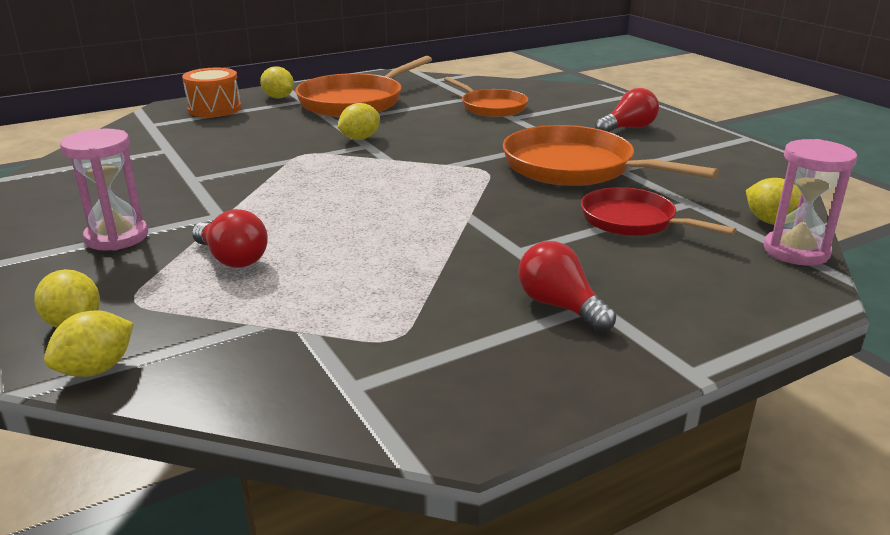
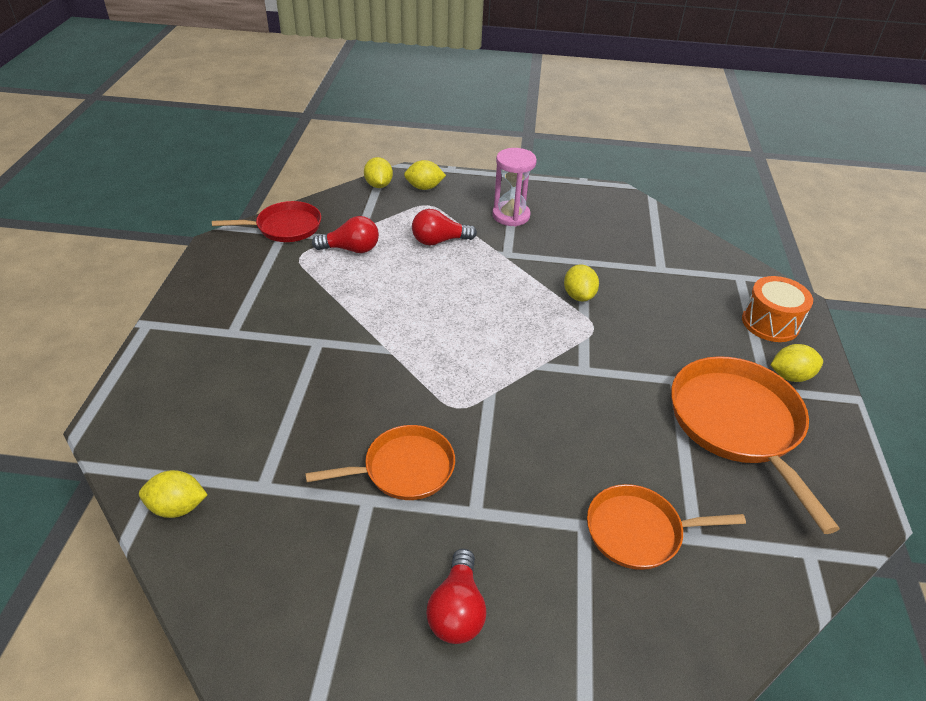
camera: 125 degrees right, 15 degrees up
yellow lemon [338,103,380,140] -> yellow lemon moved to [564,264,599,301]
orange pan [503,125,719,186] -> orange pan [305,425,455,500], size x0.62
red light bulb [518,241,616,332] -> red light bulb moved to [312,216,379,253]
red pan [581,187,736,236] -> red pan moved to [212,201,321,242]
pink hourglass [764,139,857,266] -> none

